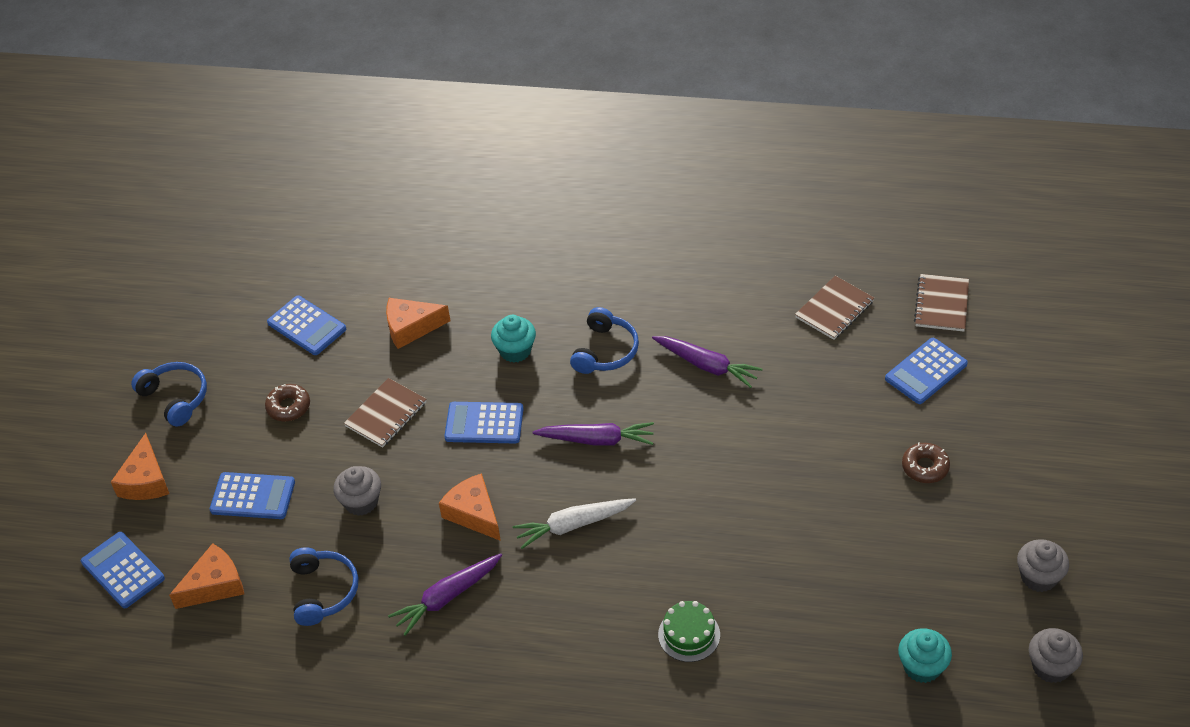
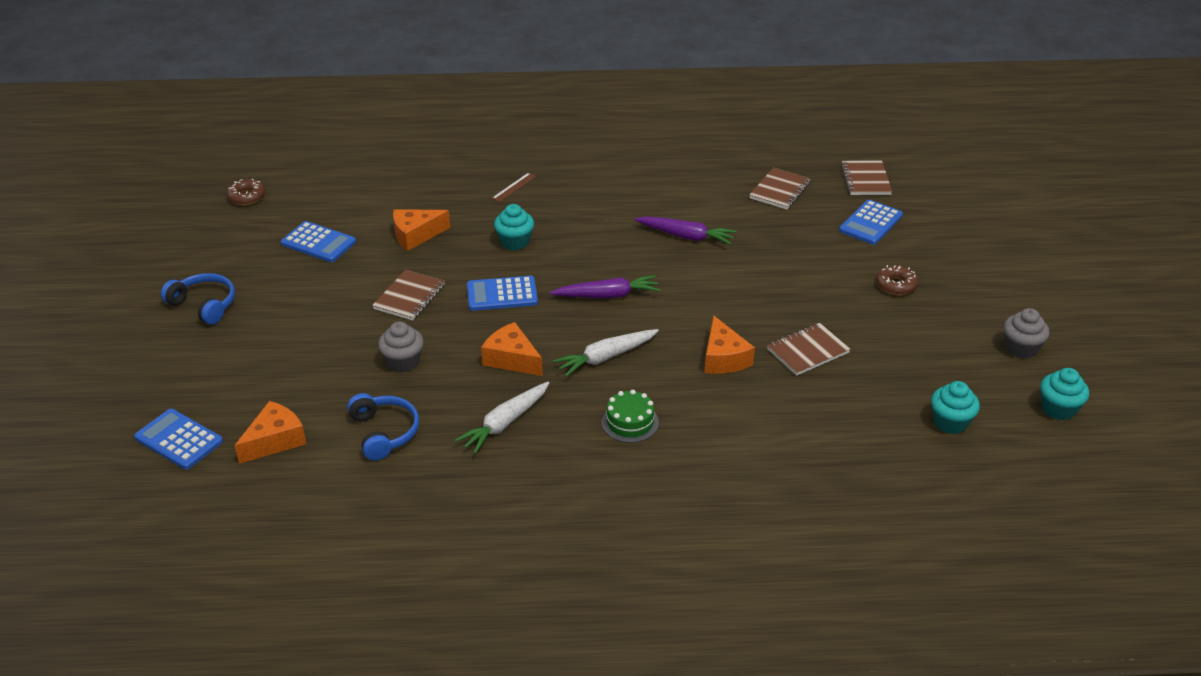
camera: 15 degrees left, 10 degrees down
orange cheese [111,433,169,500] -> orange cheese moved to [705,315,755,374]
blue calculator [209,472,295,519] -> none
brown donut [265,384,310,421] -> brown donut moved to [227,179,265,205]
purple carrot [388,553,502,636] -> white carrot [455,382,549,454]
blue headphones [570,307,639,374] -> none
green cake [658,601,720,662] -> green cake moved to [602,390,659,443]
grey cupcake [1029,628,1083,683] -> turquoise cupcake [1040,368,1089,421]
none -> brown ruler [492,173,537,202]
none -> brown notebook [767,323,850,376]

